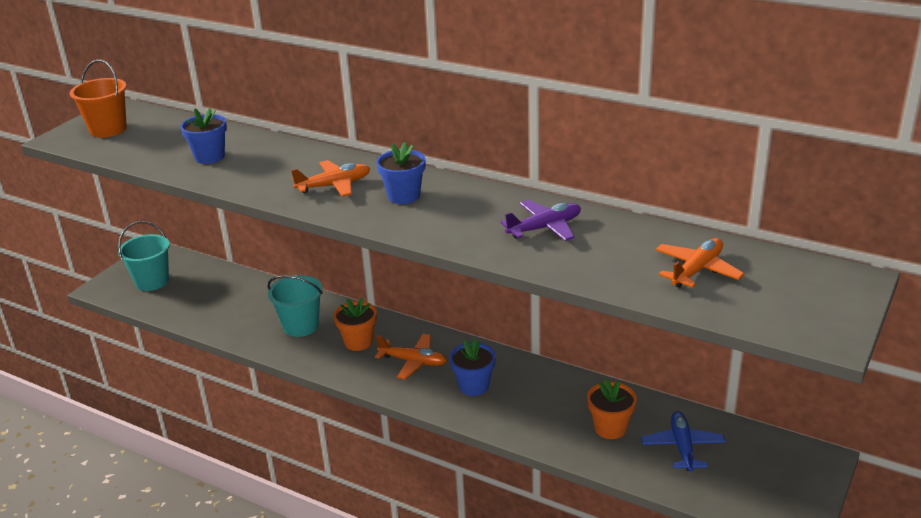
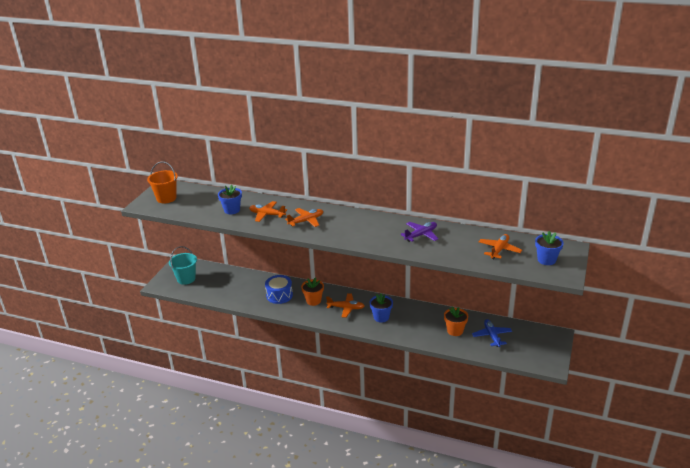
camera: 10 degrees left, 0 degrees up
turquoise bucket [267,275,323,337] -> blue drum [265,275,293,304]
blue flower pot [376,142,426,204] -> blue flower pot moved to [535,231,564,265]
none -> orange plane [249,201,287,222]

